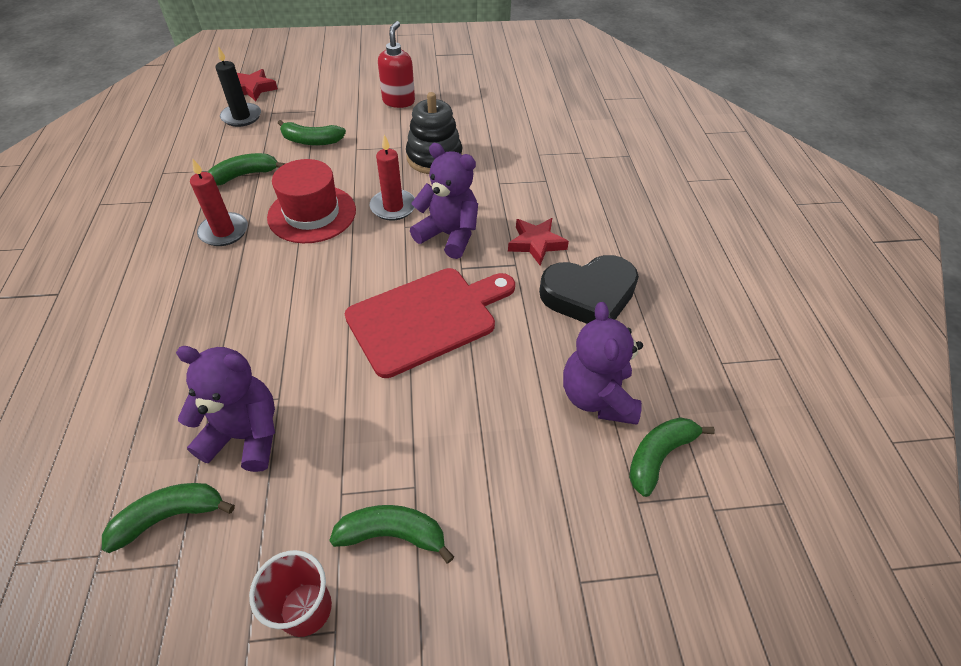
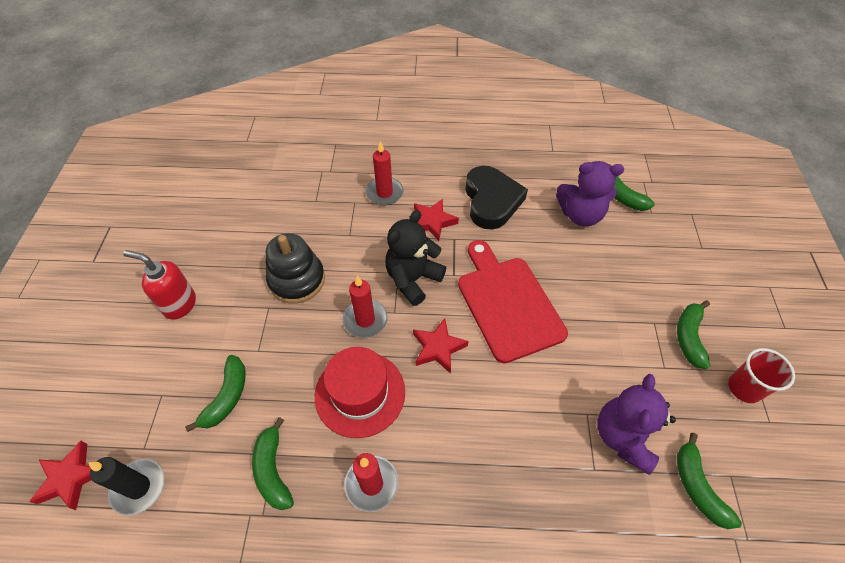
camera: 80 degrees left, 5 degrees up
purple teddy bear [410,143,478,259] -> black teddy bear [385,210,446,306]
none -> red candle [365,141,404,206]
none -> red star [413,318,469,374]

